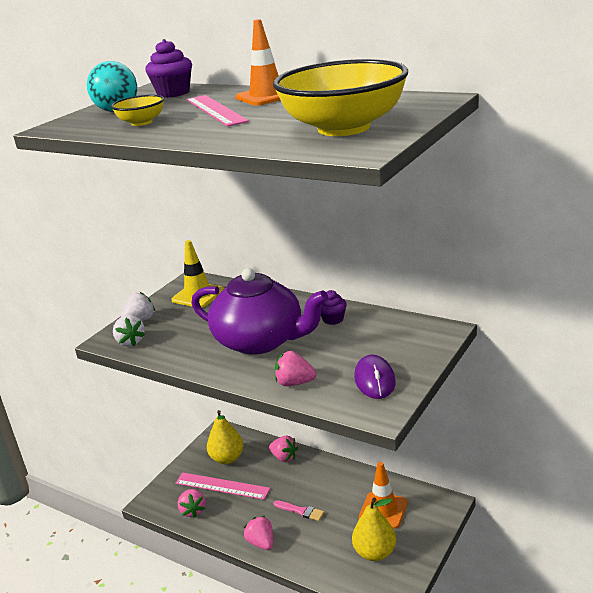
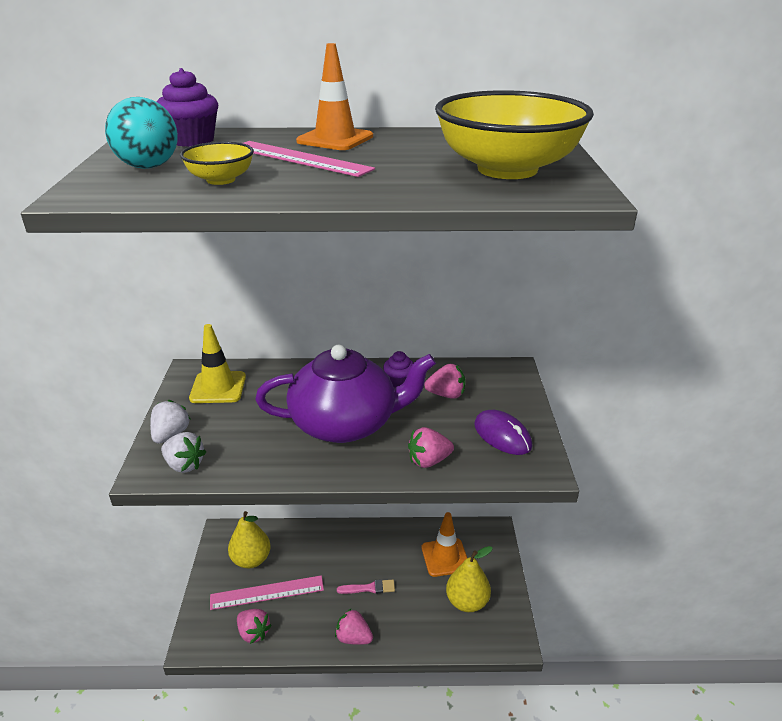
camera: 35 degrees left, 5 degrees up
pink strawberry [269,436,298,462] -> pink strawberry moved to [424,364,466,399]

